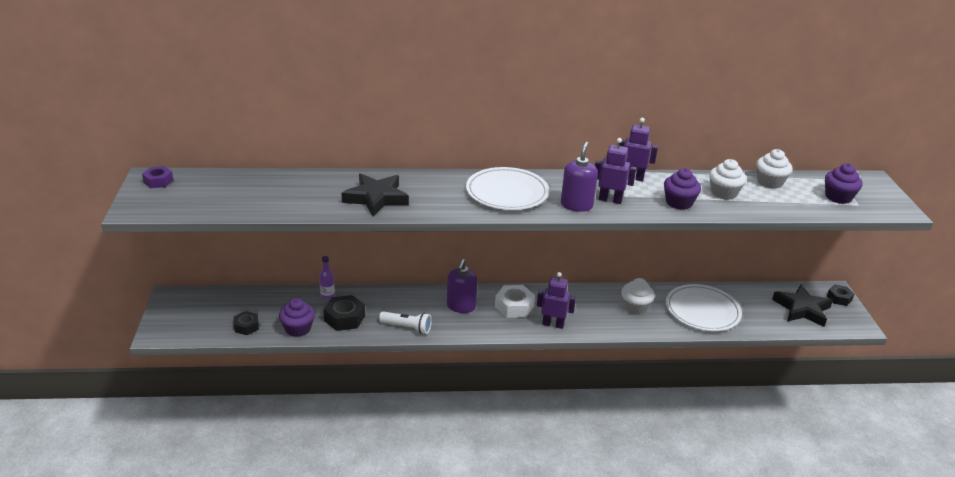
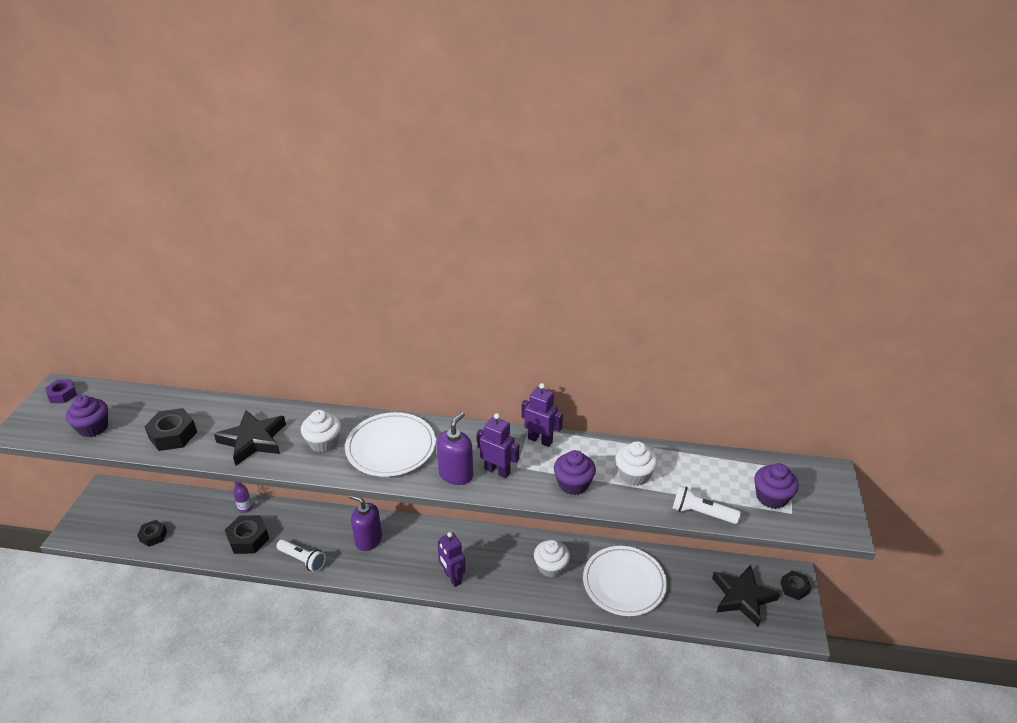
camera: 15 degrees right, 5 degrees up
purple cupcake [279,298,315,337] -> purple cupcake moved to [66,395,108,437]
purple soap dispenser [447,259,478,313] -> purple soap dispenser turned 90 degrees clockwise [348,496,382,551]
white nut [495,285,535,318] -> none
purple robot [537,272,576,329] -> purple robot turned 150 degrees counterclockwise [438,532,466,587]
white cupcake [756,149,792,189] -> white cupcake moved to [301,410,341,453]
none -> black nut [144,408,197,451]
none -> white flashlight [673,486,741,524]

